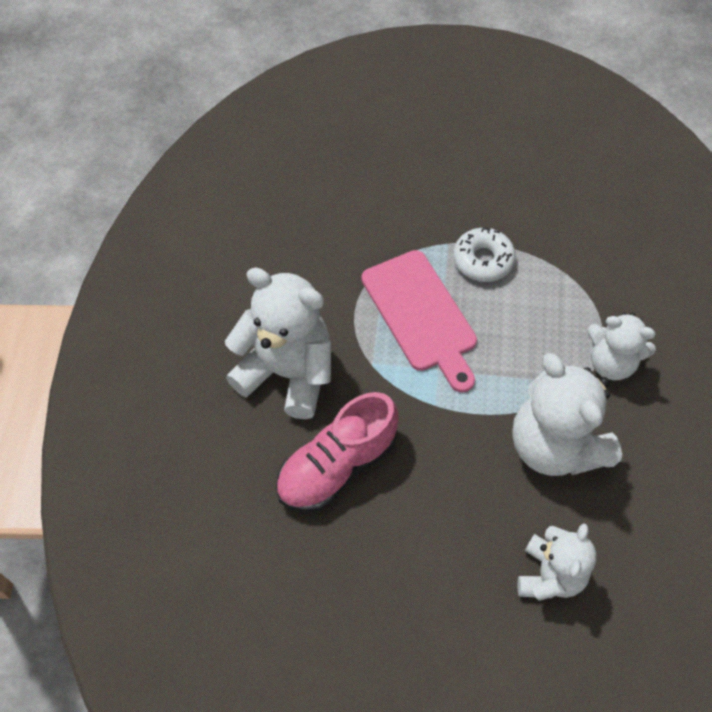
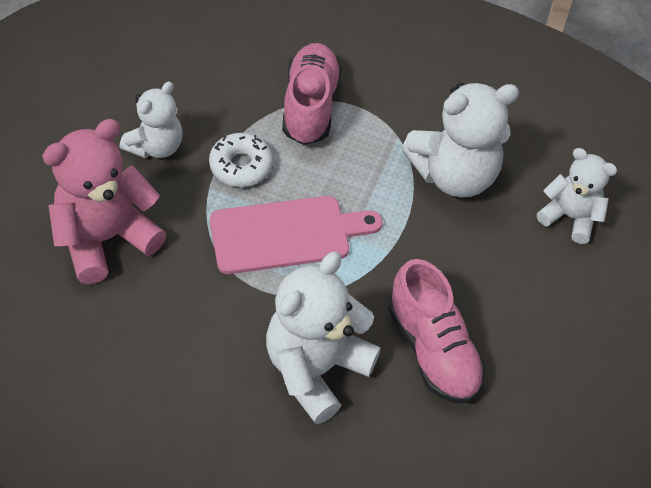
camera: 80 degrees left, 5 degrees down
white teddy bear [587,313,656,380] -> white teddy bear moved to [120,81,183,159]
none -> pink teddy bear [42,119,166,284]
none -> pink shoe [282,43,342,145]

